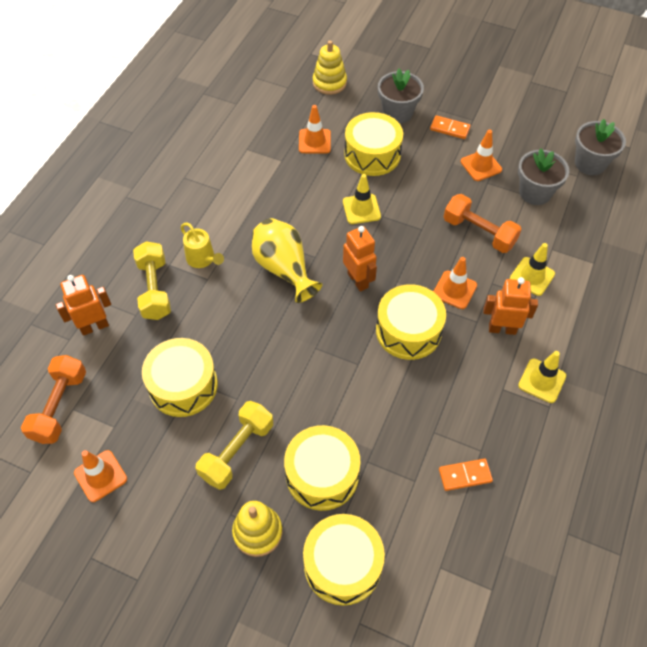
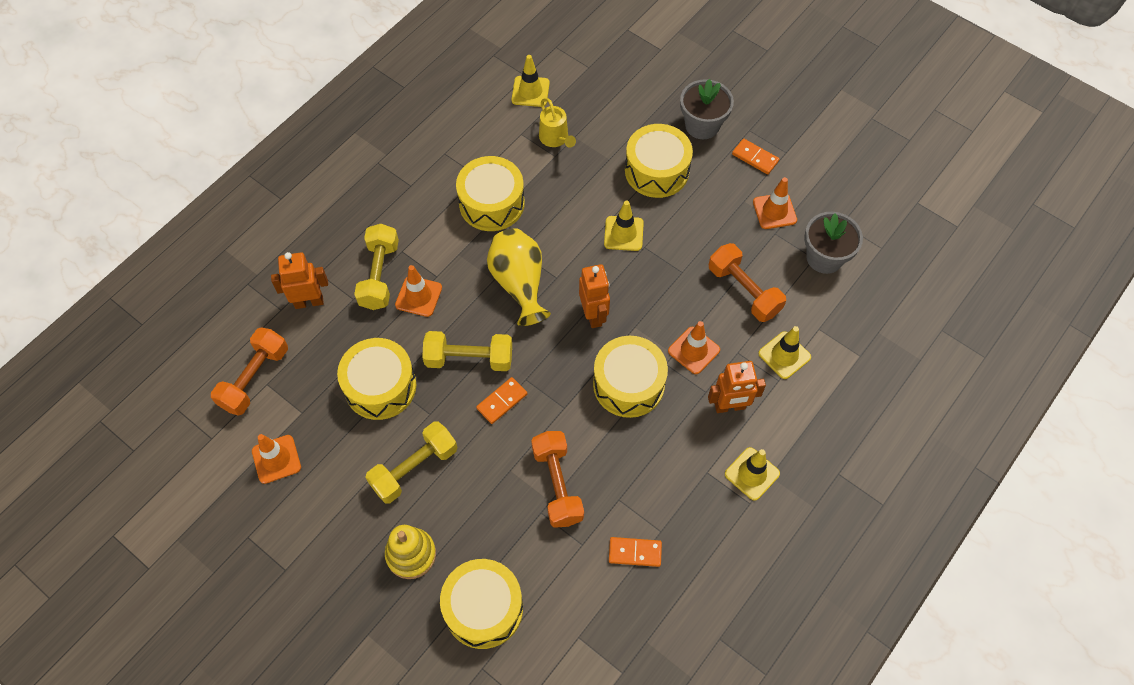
camera: 15 degrees right, 5 degrees up
yellow watering can [181,223,224,268] -> yellow watering can moved to [539,98,576,148]
yellow drum [284,425,361,511] -> yellow drum moved to [456,156,525,231]
orange traffic cone [299,105,331,153] -> orange traffic cone moved to [395,265,442,317]
yellow stacking toy [313,40,347,95] -> none
orange robot [483,277,538,335] -> orange robot turned 150 degrees clockwise [708,361,766,413]
grey flower pot [575,119,626,175] -> none
none -> yellow dumbbell [422,331,512,371]
none -> orange domino [476,377,527,424]
none -> yellow traffic cone [511,55,550,107]
none -> orange dumbbell [531,431,584,528]

